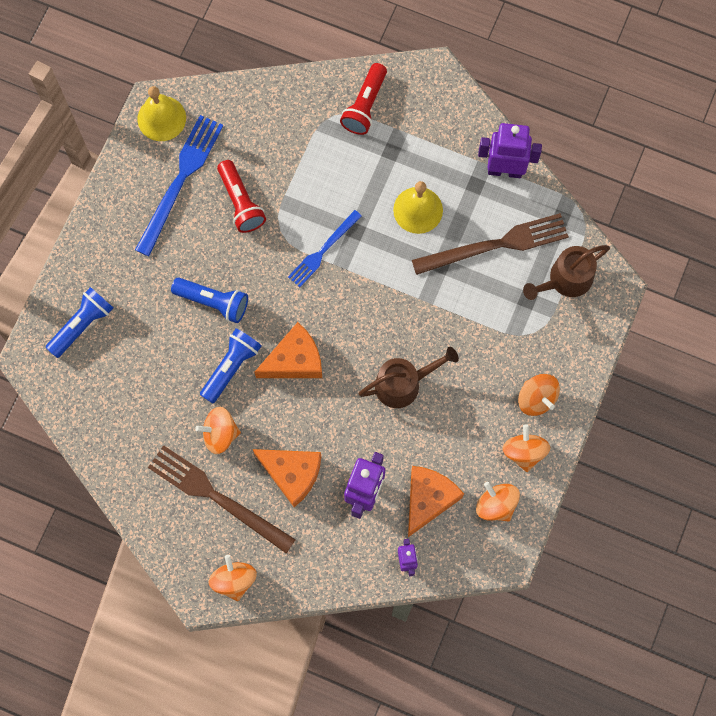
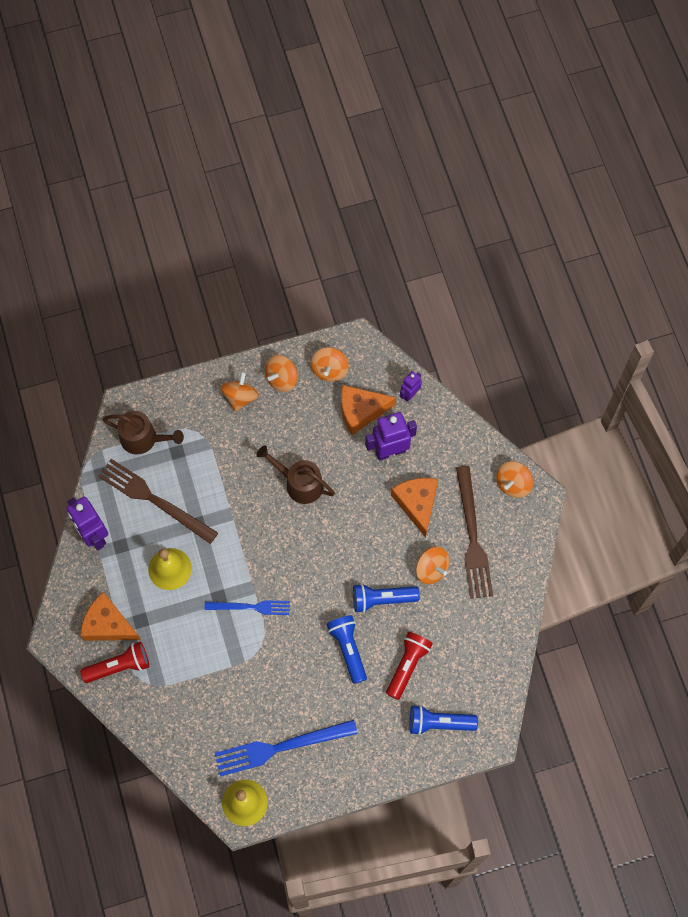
camera: 130 degrees left, 5 degrees down
red flashlight [217,160,266,233] -> red flashlight moved to [386,632,433,700]
orange cheese [255,322,322,378] -> orange cheese moved to [80,592,141,641]

